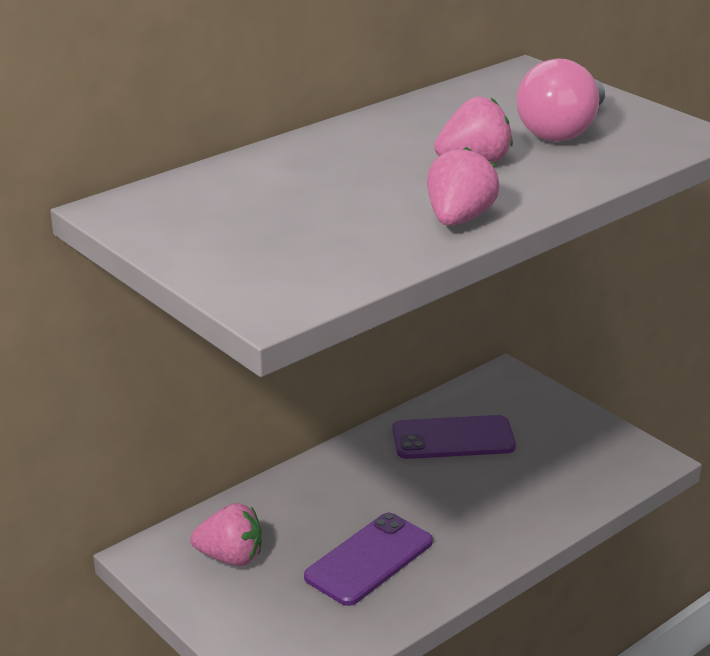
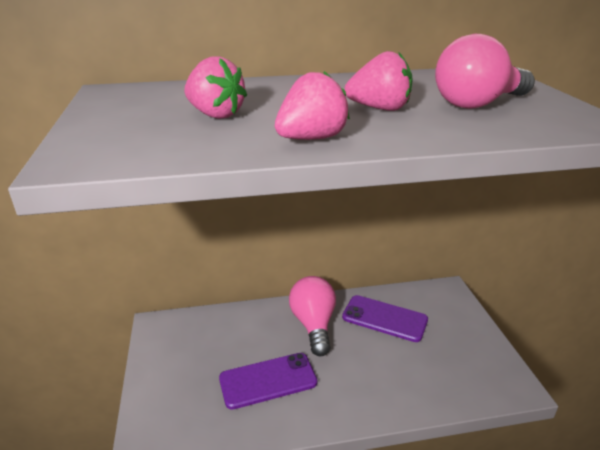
camera: 30 degrees right, 0 degrees up
pink strawberry [190,503,262,566] -> pink strawberry moved to [184,56,247,119]
none -> pink light bulb [289,276,336,356]

